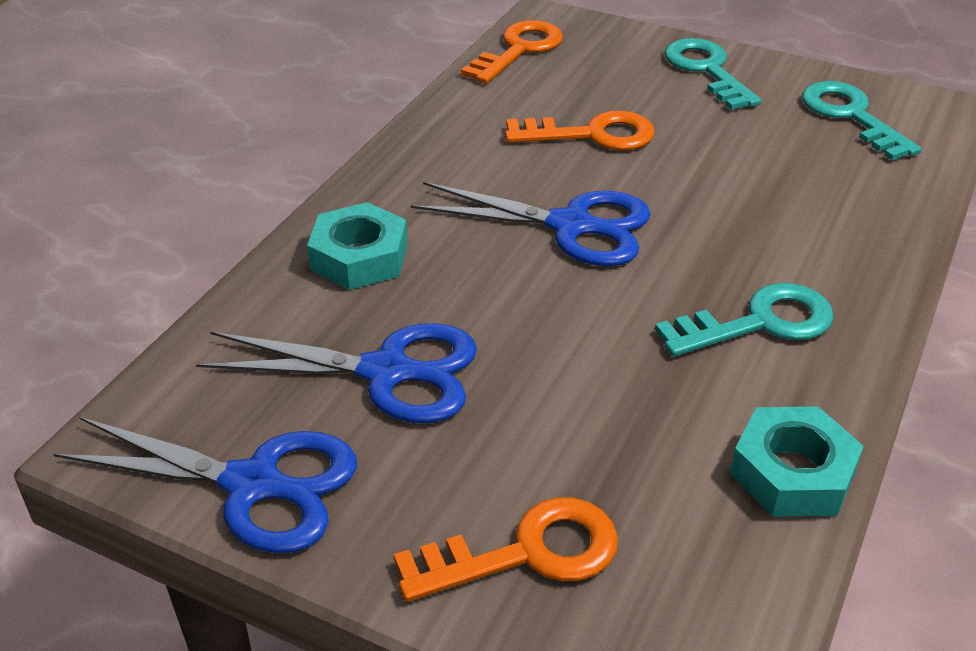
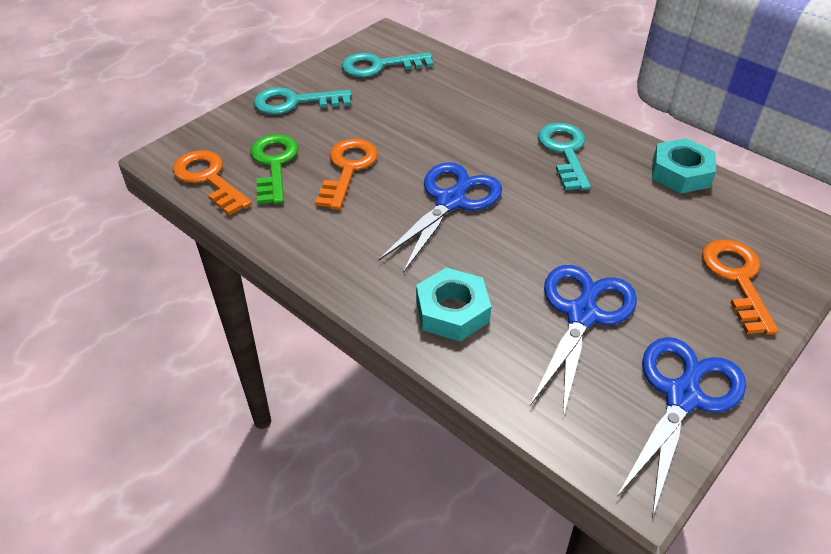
camera: 75 degrees left, 5 degrees up
none -> green key [250,134,299,204]

